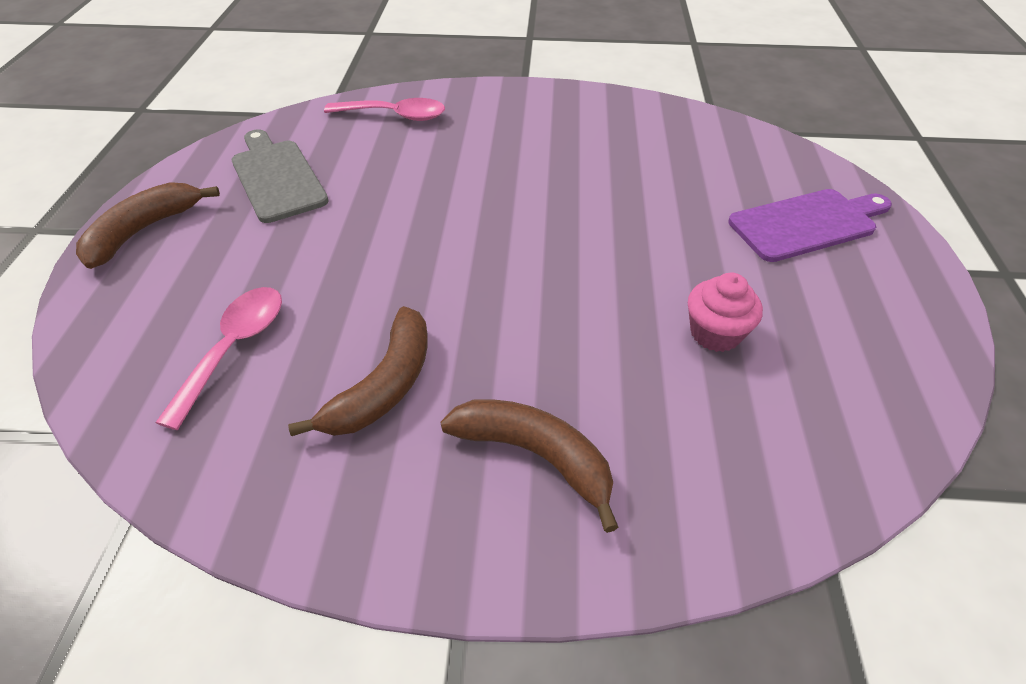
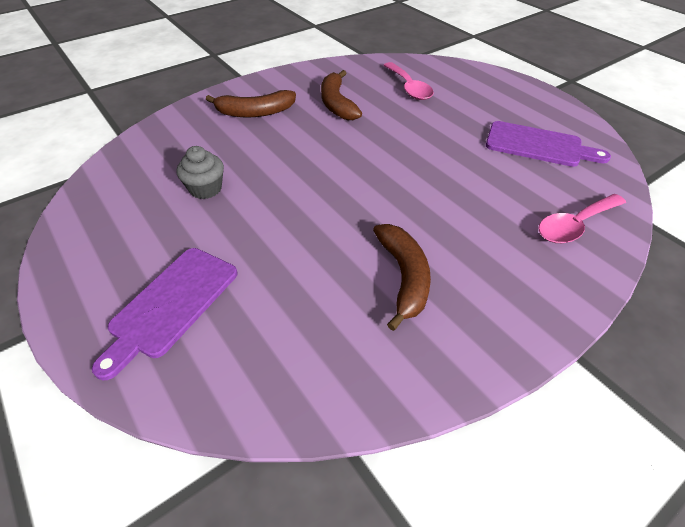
camera: 140 degrees right, 0 degrees up
brown banana [76,182,220,269] -> brown banana moved to [373,224,431,331]
grey cutting board [232,129,328,223] -> purple cutting board [486,121,611,167]
pink cupcake [688,273,763,352] -> grey cupcake [177,146,224,199]

